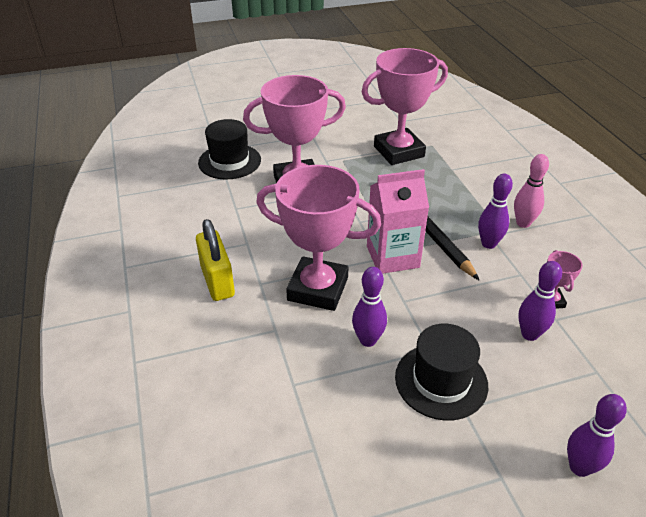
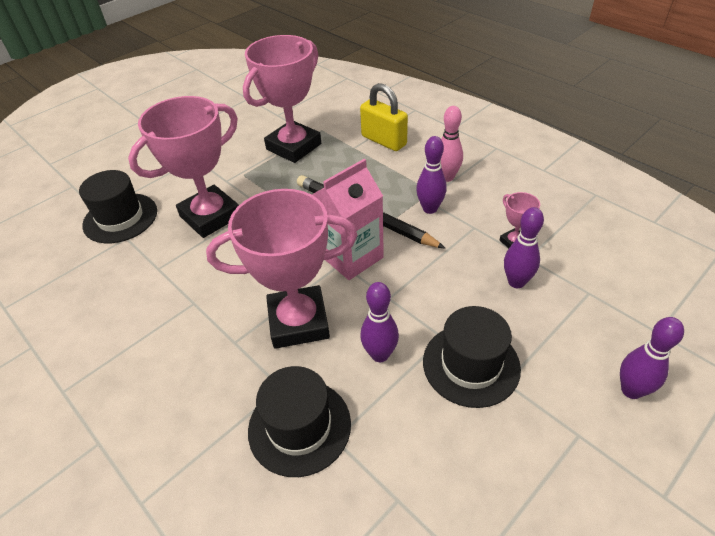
camera: 25 degrees left, 5 degrees up
yellow padlock [196,219,235,301] -> yellow padlock moved to [360,83,408,151]
none -> black hat [248,366,351,477]

